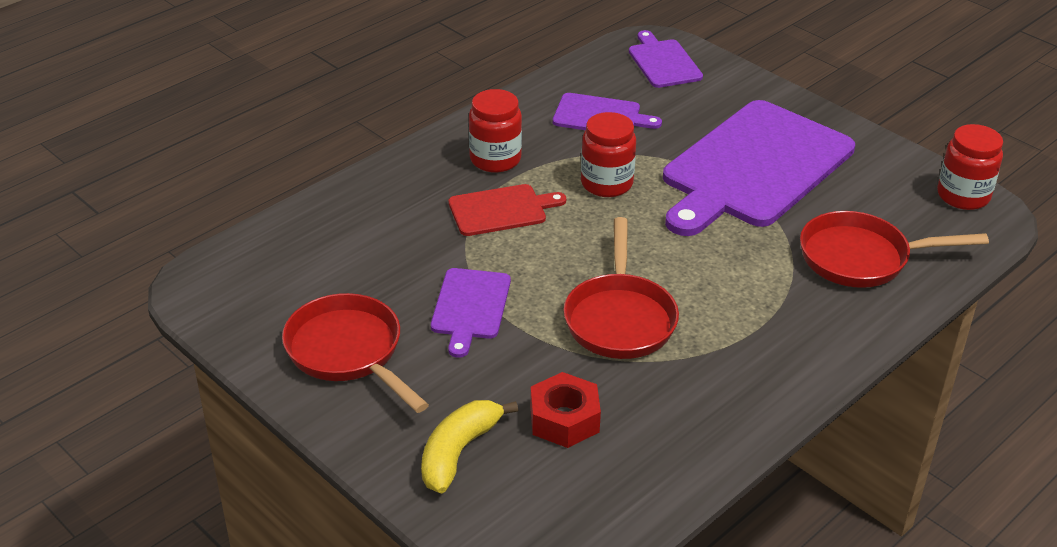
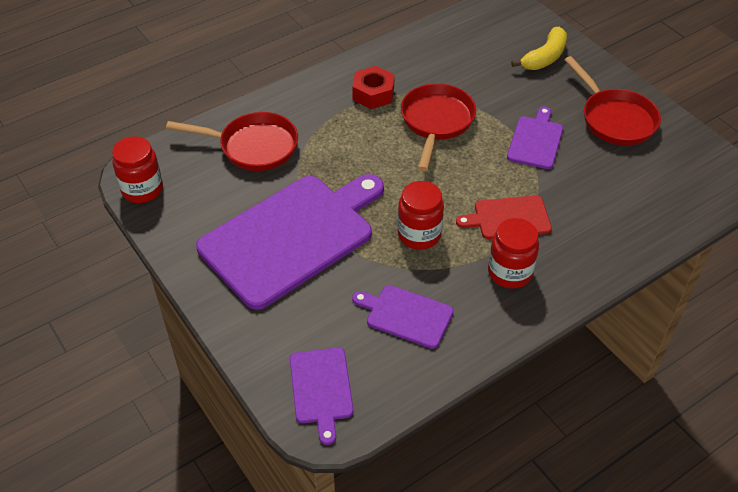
camera: 170 degrees left, 10 degrees up
red nut [530,372,601,448] -> red nut moved to [352,66,395,109]

